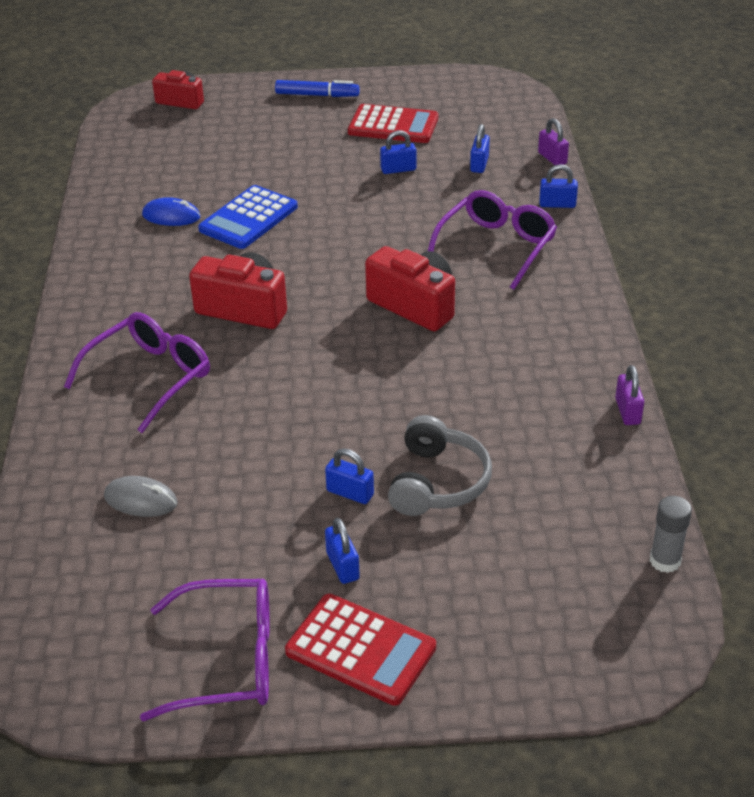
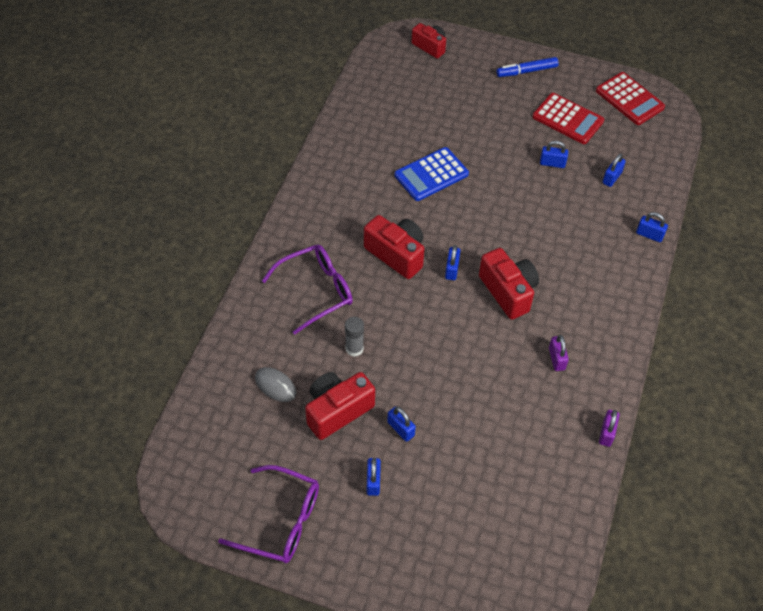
camera: 20 degrees right, 15 degrees up
blue mouse [142,197,200,226] -> none
blue marker [275,80,360,97] -> blue marker turned 135 degrees clockwise [497,57,559,77]
red calculator [285,594,436,706] -> red calculator moved to [596,72,665,125]
grey headphones [388,415,492,516] -> none
purple glasses [428,190,557,290] -> none
purple padlock [538,118,569,165] -> purple padlock moved to [549,335,569,371]
grey glue stick [650,496,692,573] -> grey glue stick moved to [345,317,364,357]
none -> red camera [305,372,375,440]
none -> blue padlock [445,245,461,280]

